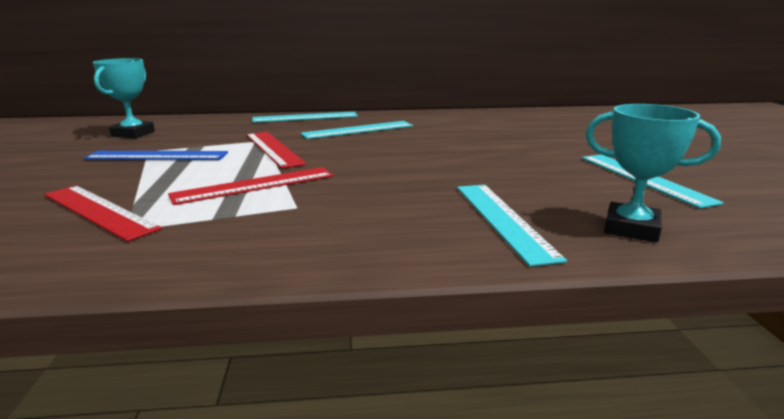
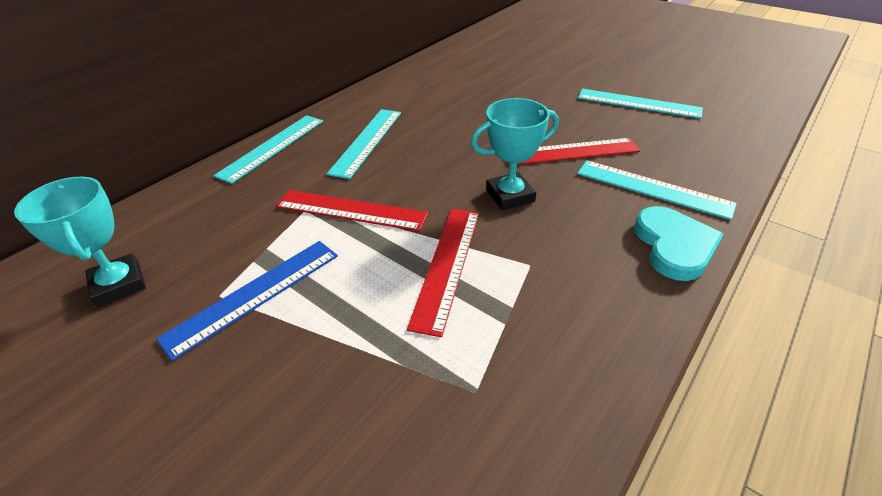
camera: 45 degrees left, 20 degrees up
red ruler [44,185,162,242] -> red ruler moved to [507,138,640,165]
turquoise trophy [586,104,721,243] -> turquoise trophy moved to [471,98,559,210]
none -> turquoise heart [634,206,724,281]

